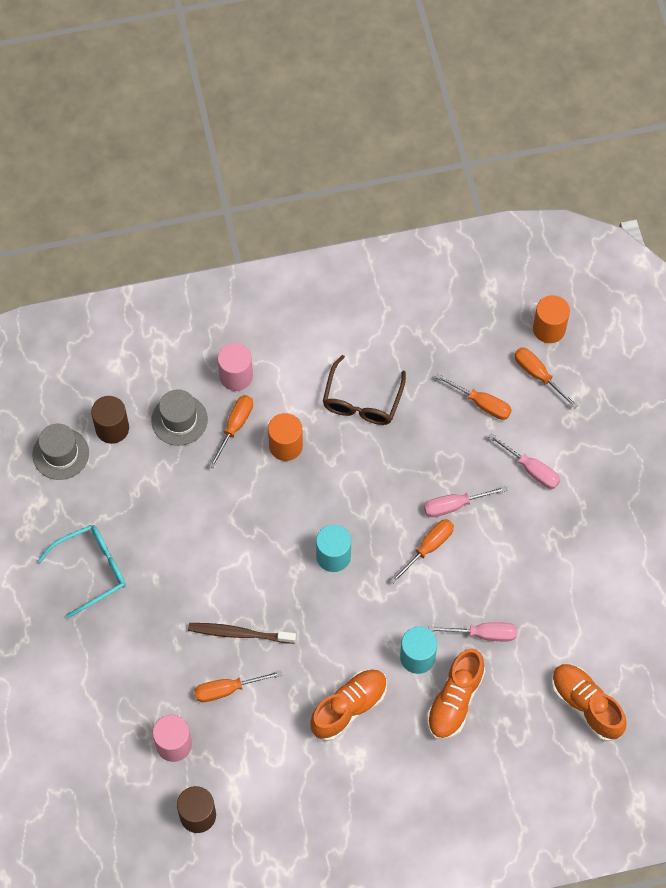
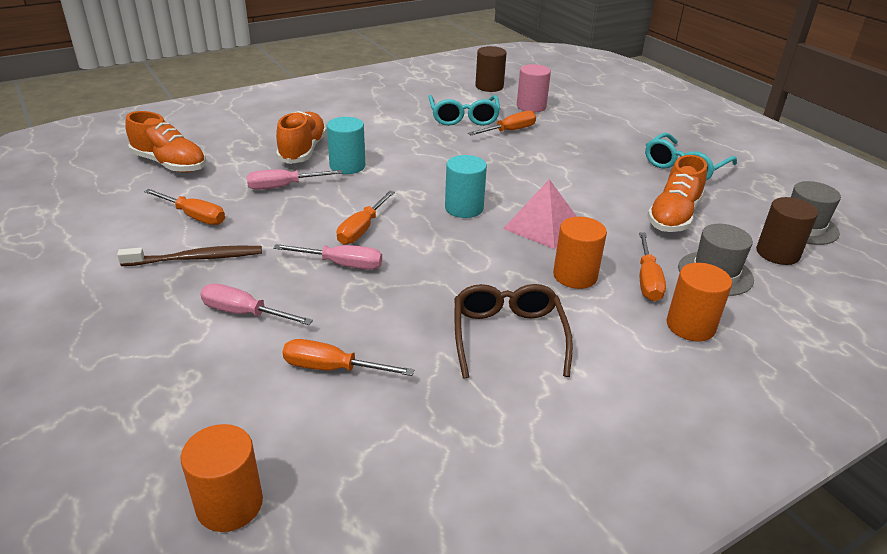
camera: 160 degrees right, 30 degrees down
brown toothbrush [188,623,296,644] -> brown toothbrush moved to [117,246,262,266]
pink cylinder [218,343,253,391] -> orange cylinder [667,263,732,341]
orange shoe [310,669,387,741] -> orange shoe moved to [647,155,707,232]
pink screwdriver [424,486,508,517] -> pink screwdriver turned 45 degrees clockwise [273,244,382,270]
orange screwdriver [514,347,578,409] -> orange screwdriver moved to [144,189,225,225]
none -> turquoise glasses [429,95,500,126]
none -> pink pyramid [503,179,577,249]

